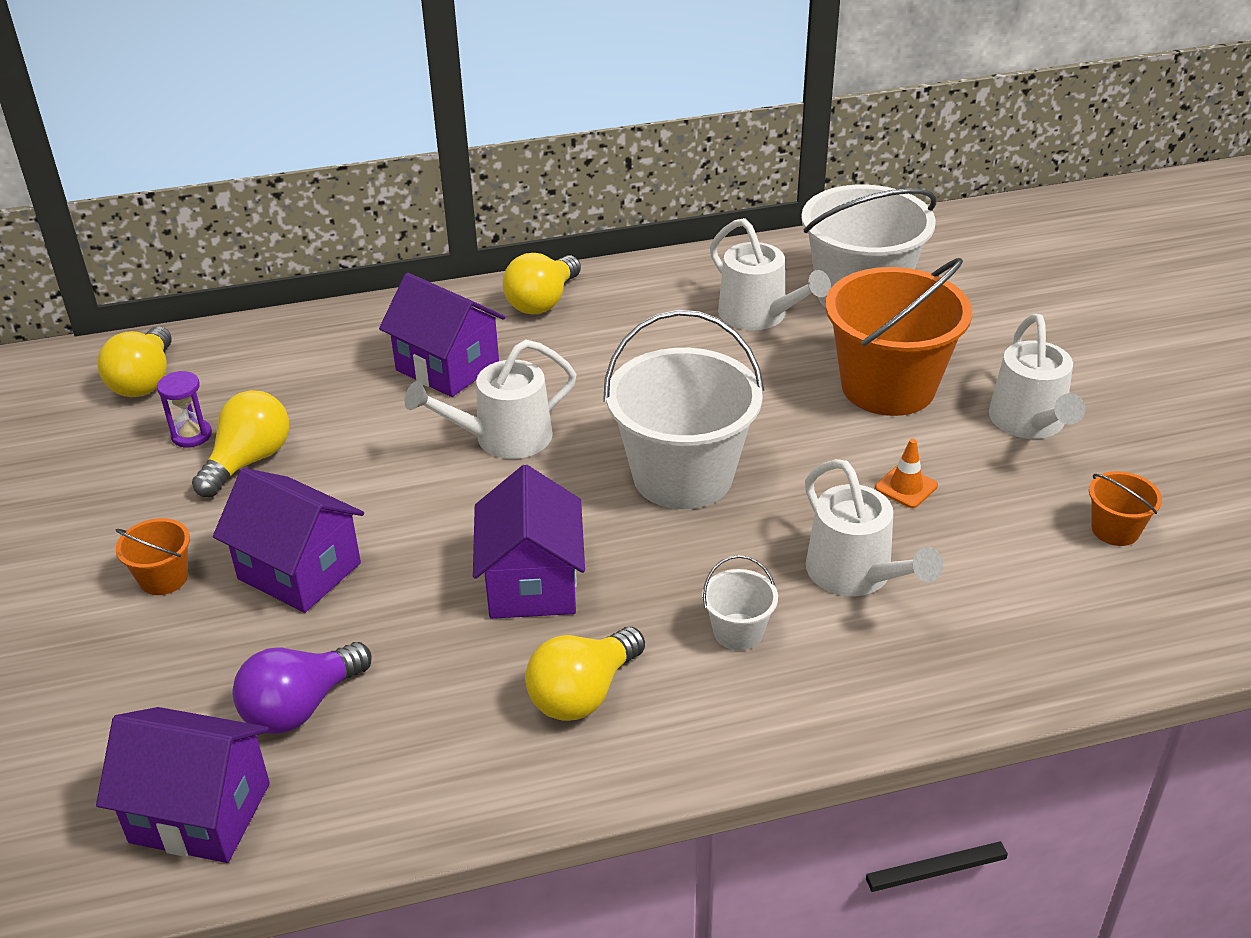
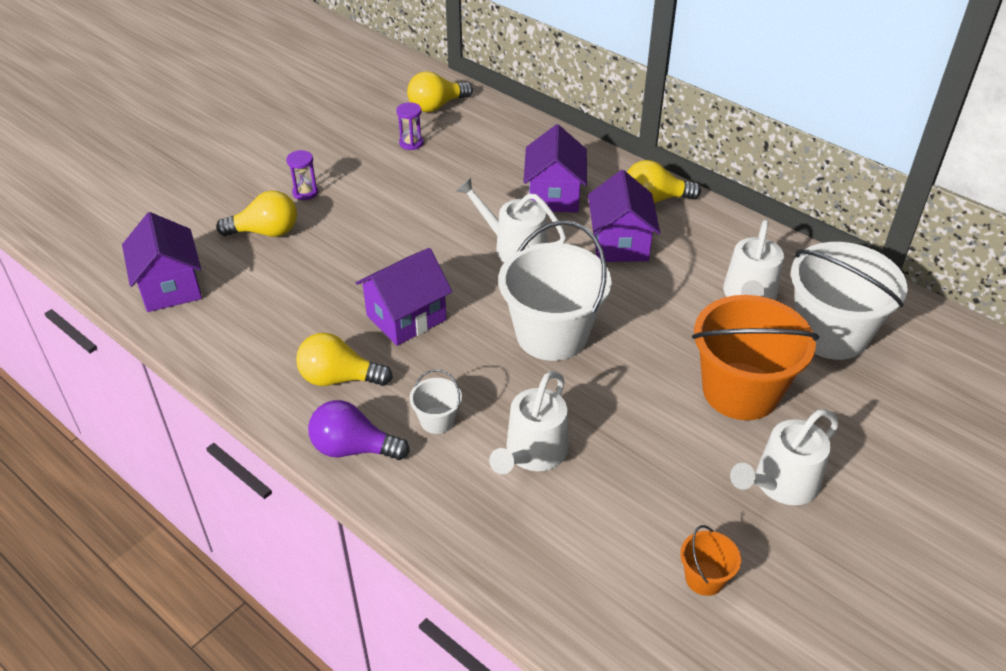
camera: 55 degrees right, 5 degrees up
orange bucket [115,518,190,595] -> purple hourglass [286,150,318,200]
yellow light bulb [192,390,289,497] -> yellow light bulb moved to [216,190,297,237]
purple house [213,468,364,613] -> purple house moved to [588,170,660,262]
purple light bulb [232,642,372,734] -> purple light bulb moved to [308,400,410,460]
orange traffic cone [875,439,938,508] -> none

